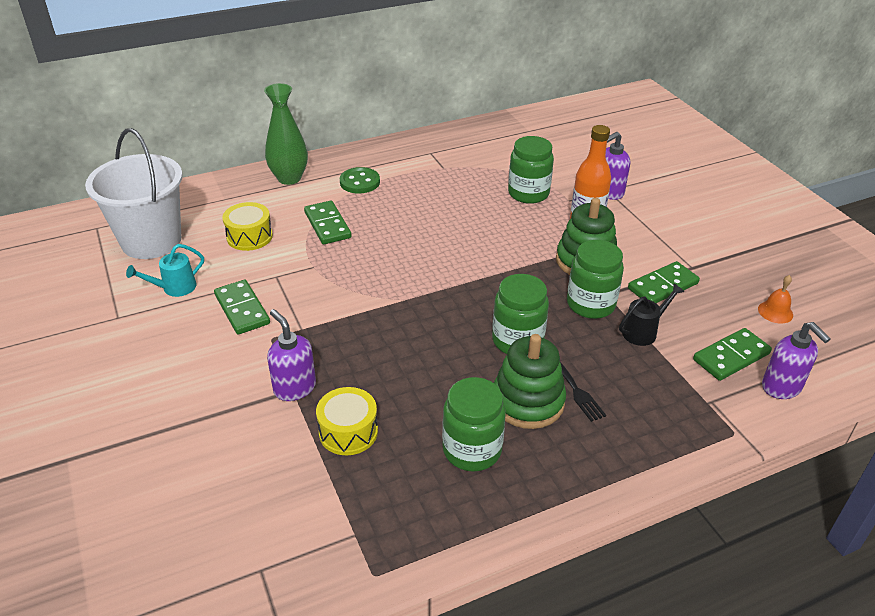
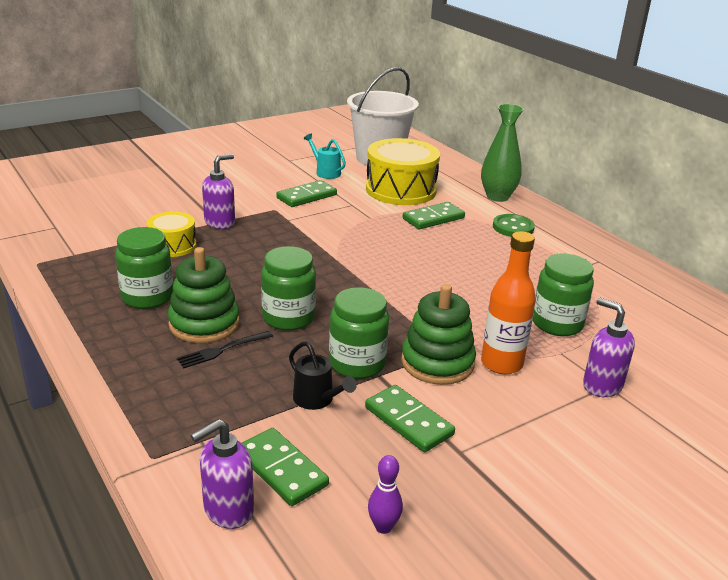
camera: 80 degrees right, 10 degrees down
yellow drum [222,202,273,251] -> yellow drum [366,138,440,205], size x1.80
orange bell [758,275,793,324] -> purple bowling pin [368,455,403,534]

